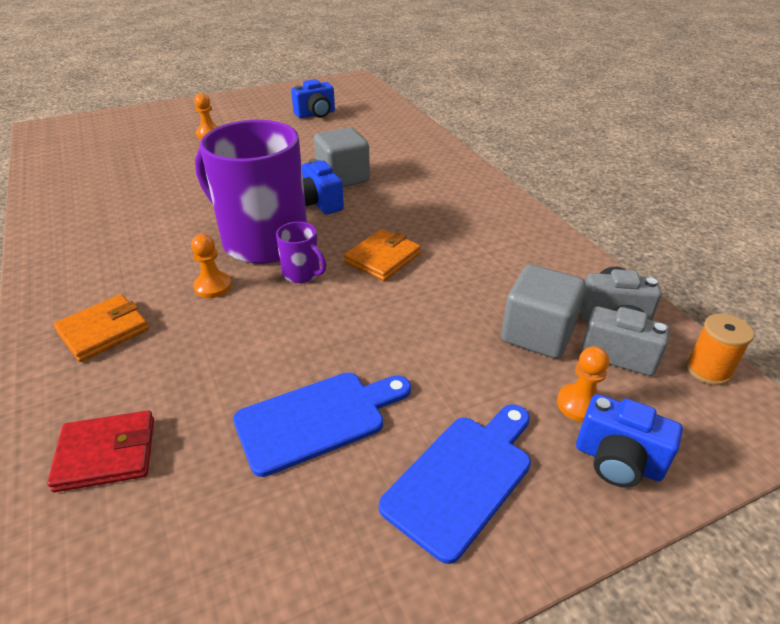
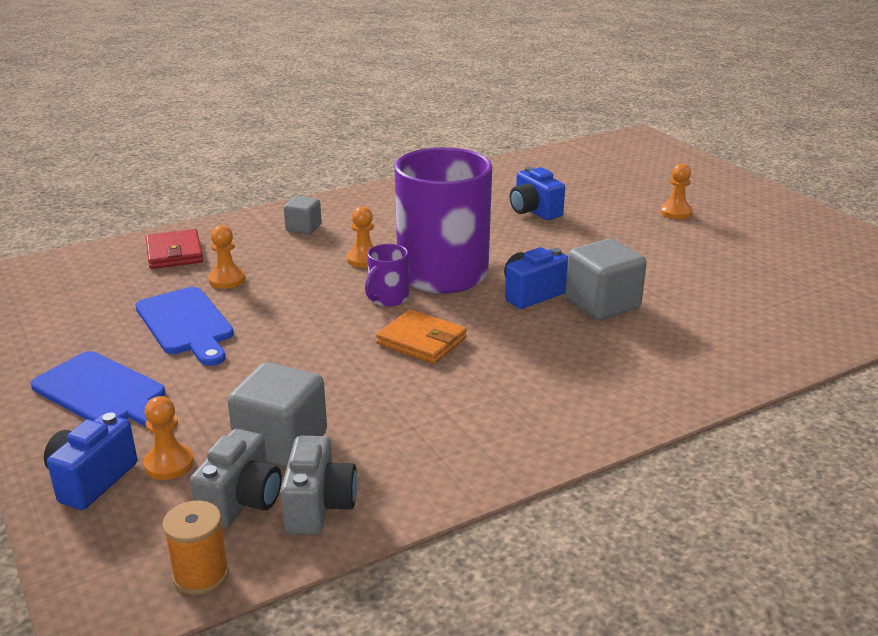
camera: 85 degrees right, 10 degrees down
orange wallet [54,294,149,362] -> grey cube [284,196,322,234]
blue camera [291,79,335,118] -> blue camera moved to [510,167,565,220]
none -> orange pawn [208,225,245,289]

